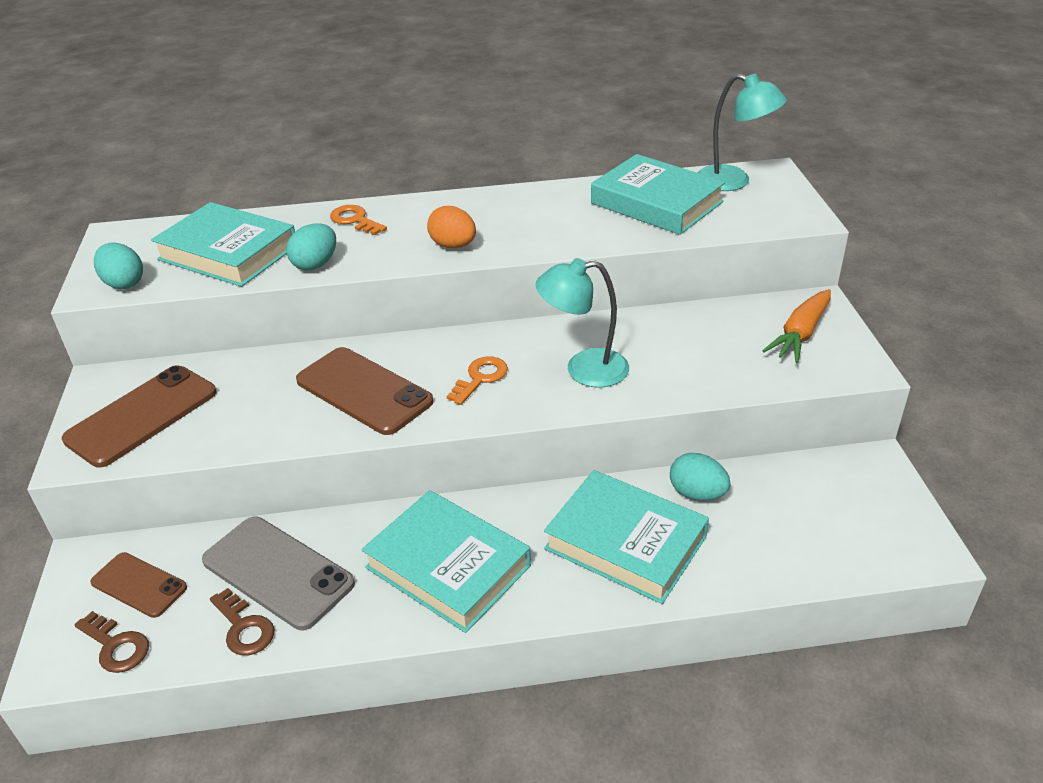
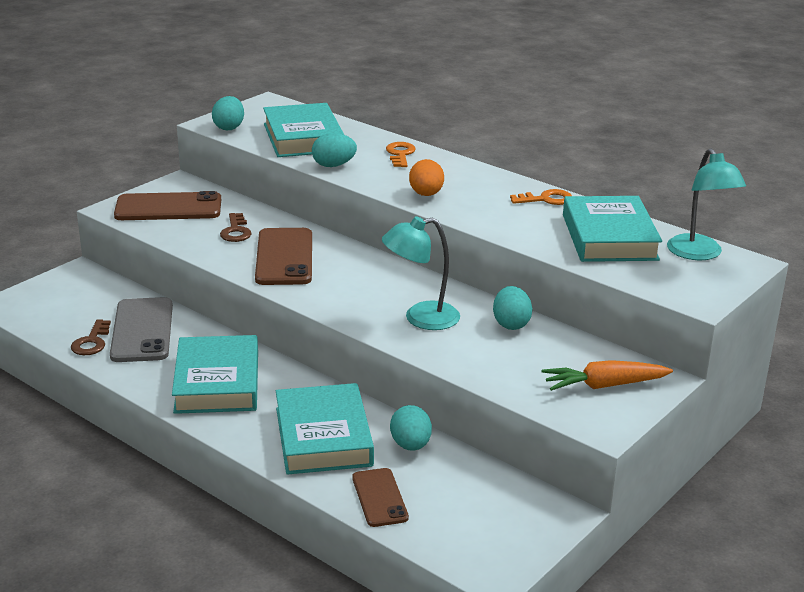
camera: 45 degrees right, 10 degrees down
brown key [74,611,149,673] -> brown key moved to [220,213,251,242]
brown phone [90,552,187,618] -> brown phone moved to [352,468,409,527]
orange key [447,356,508,405] -> orange key moved to [510,189,572,205]
turquoise lamp [536,258,629,387] -> turquoise lamp turned 60 degrees counterclockwise [382,216,460,330]
none -> turquoise egg [493,286,532,330]

